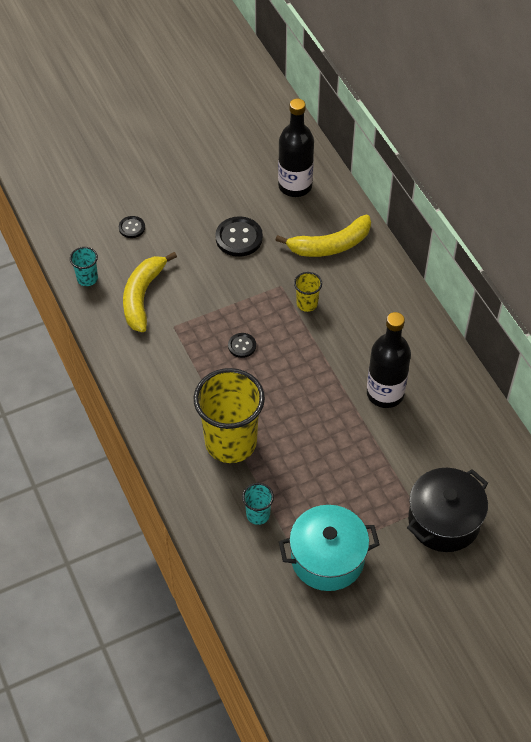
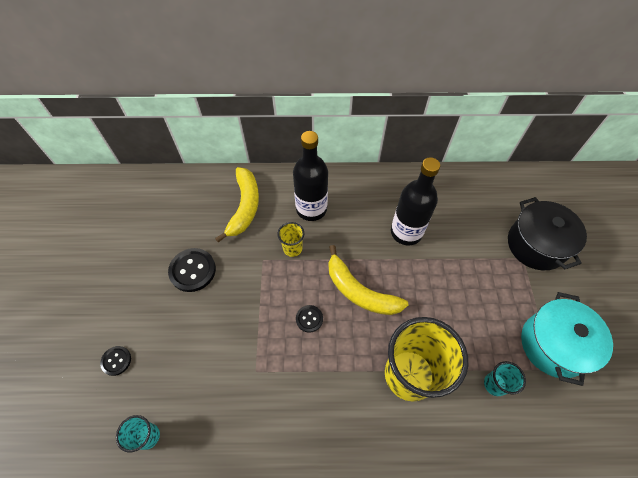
camera: 65 degrees left, 5 degrees up
yellow banana [123,252,177,332] -> yellow banana moved to [328,245,408,315]
black bottle [278,99,314,197] -> black bottle moved to [293,131,328,221]

